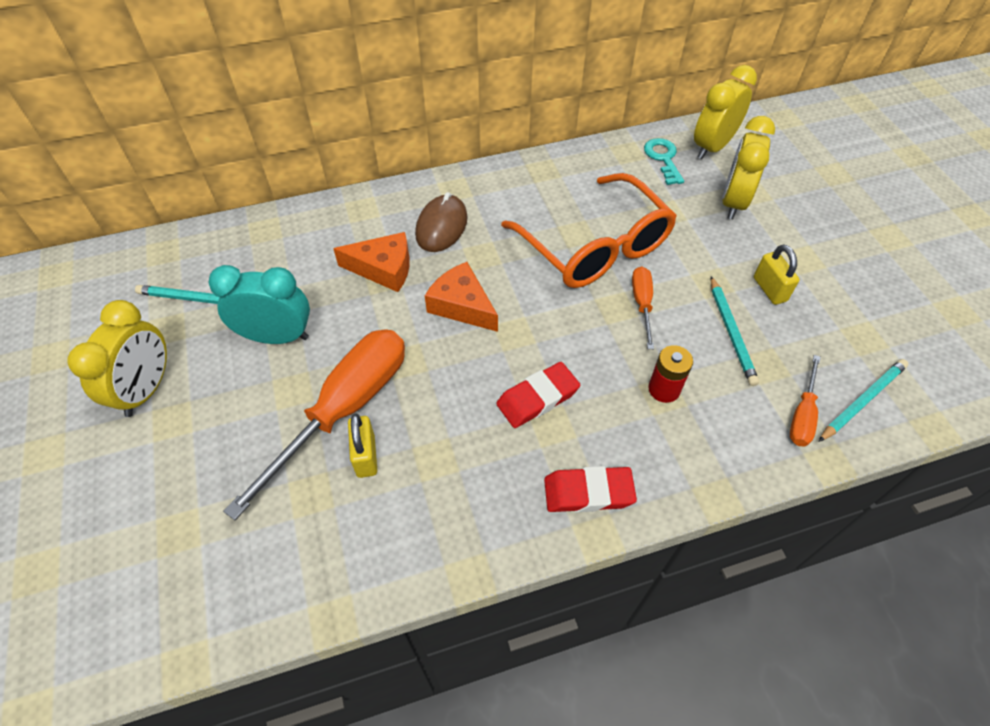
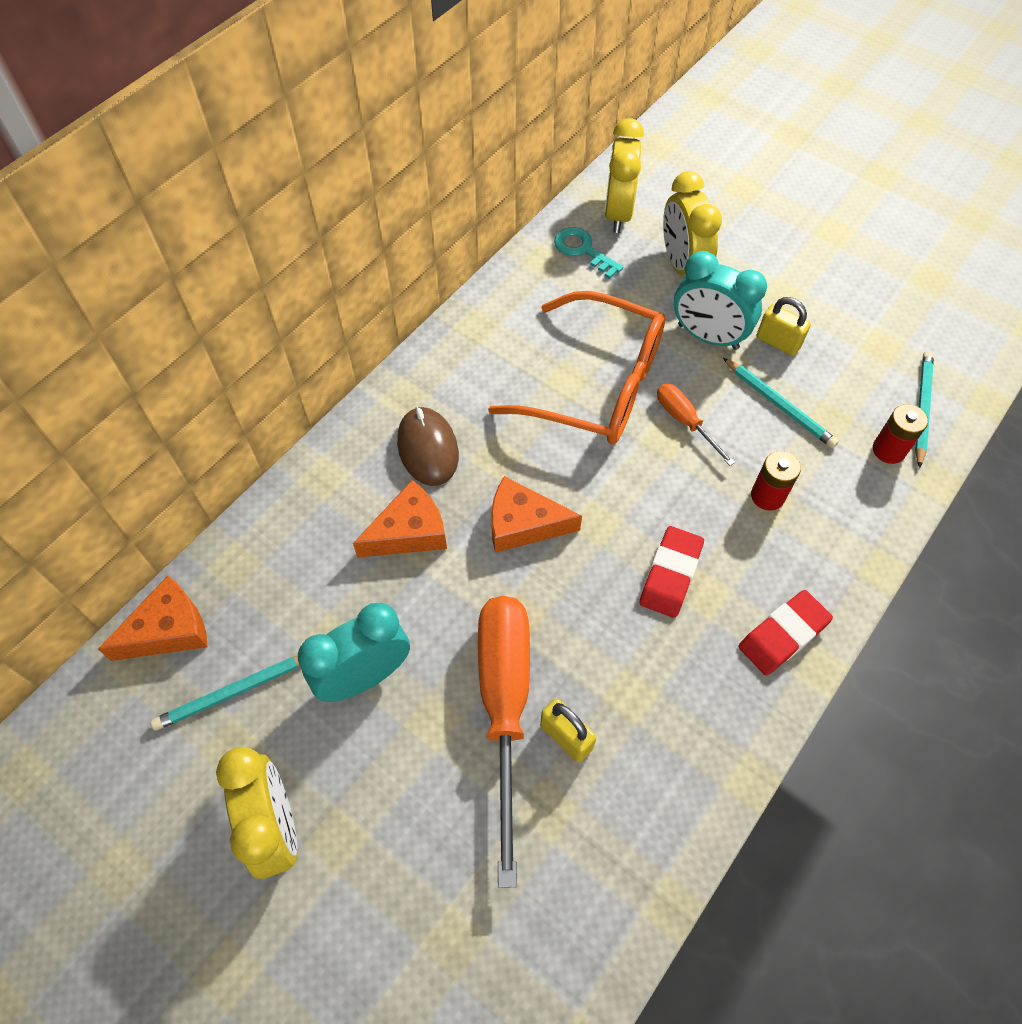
camera: 35 degrees left, 5 degrees up
orange screwdriver [790,355,821,447] -> red battery [873,404,928,464]
none -> orange cheese [98,576,207,661]
none -> turquoise clock [674,251,767,350]

